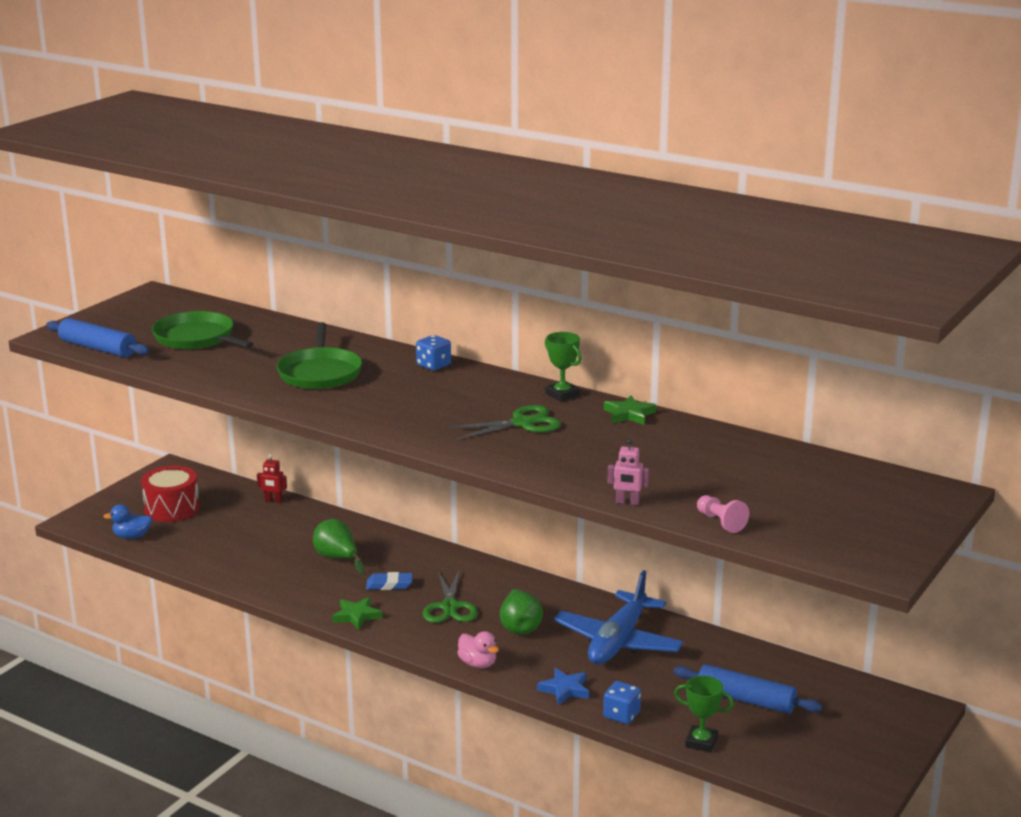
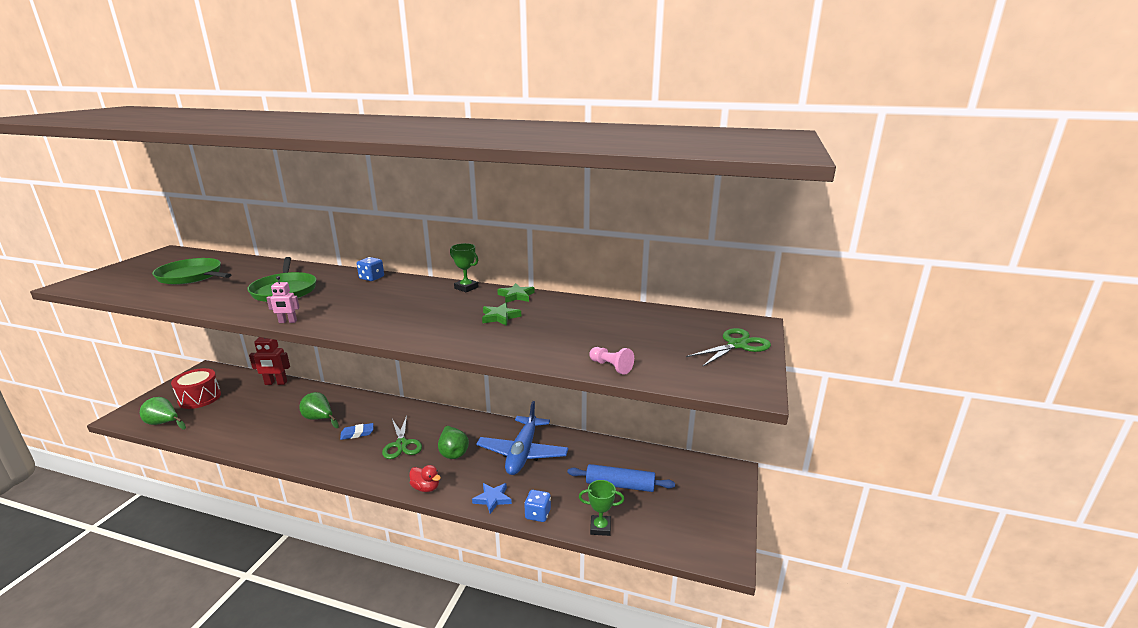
camera: 15 degrees left, 0 degrees up
blue rolling pin [46,318,150,358] -> none
blue duck [103,504,152,539] -> green pear [140,397,186,429]
red robot [257,454,287,503] -> red robot [249,337,290,385], size x1.76
green star [332,597,382,630] -> green star moved to [482,303,521,326]
green scissors [448,405,561,439] -> green scissors moved to [686,328,771,367]
pink duck [457,631,499,668] -> red duck [409,465,441,492]
pink robot [607,439,649,505] -> pink robot moved to [267,276,300,323]

